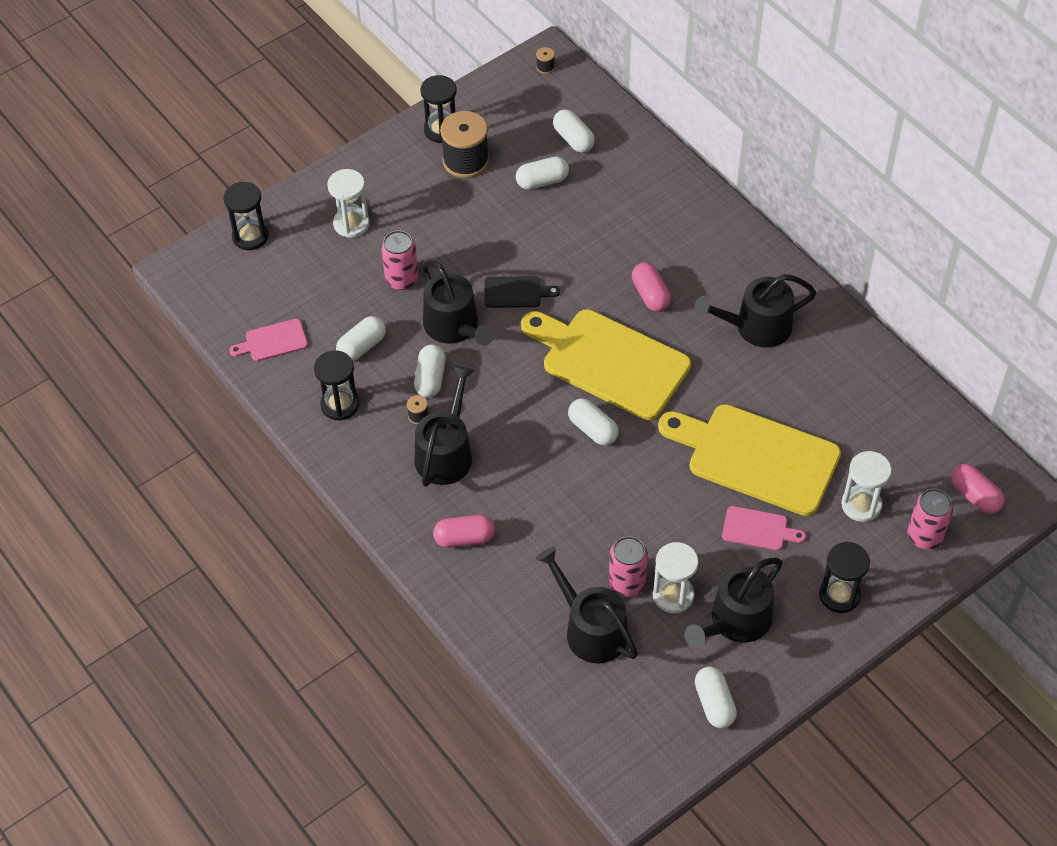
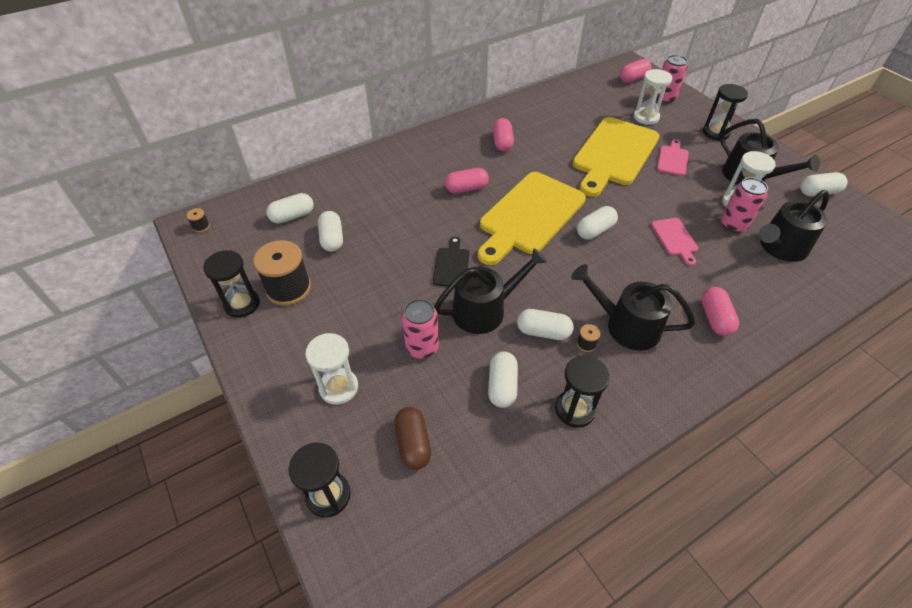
camera: 85 degrees left, 5 degrees down
pink cutting board [229,319,308,361] -> pink cutting board moved to [651,218,698,266]
white capsule [336,316,386,361] -> white capsule turned 45 degrees clockwise [488,352,518,408]
black watering can [694,274,816,348] -> pink capsule [493,118,514,151]
none -> brown capsule [395,407,431,470]

